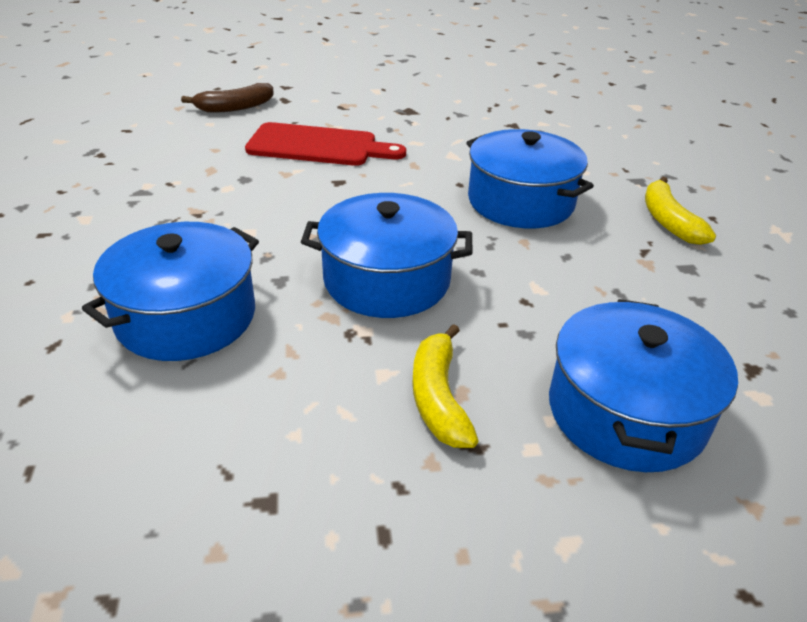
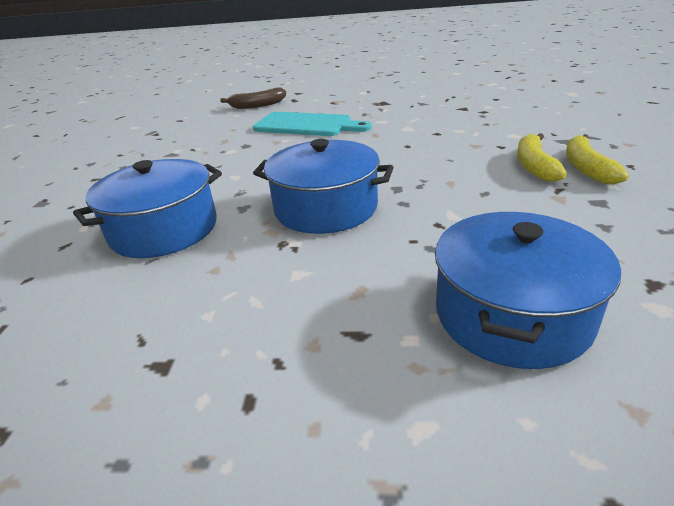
camera: 15 degrees right, 5 degrees down
red cutting board [245,122,406,166] -> turquoise cutting board [253,112,372,136]
yellow banana [412,324,479,448] -> yellow banana moved to [517,133,567,182]
blue pot [466,129,594,228] -> none

